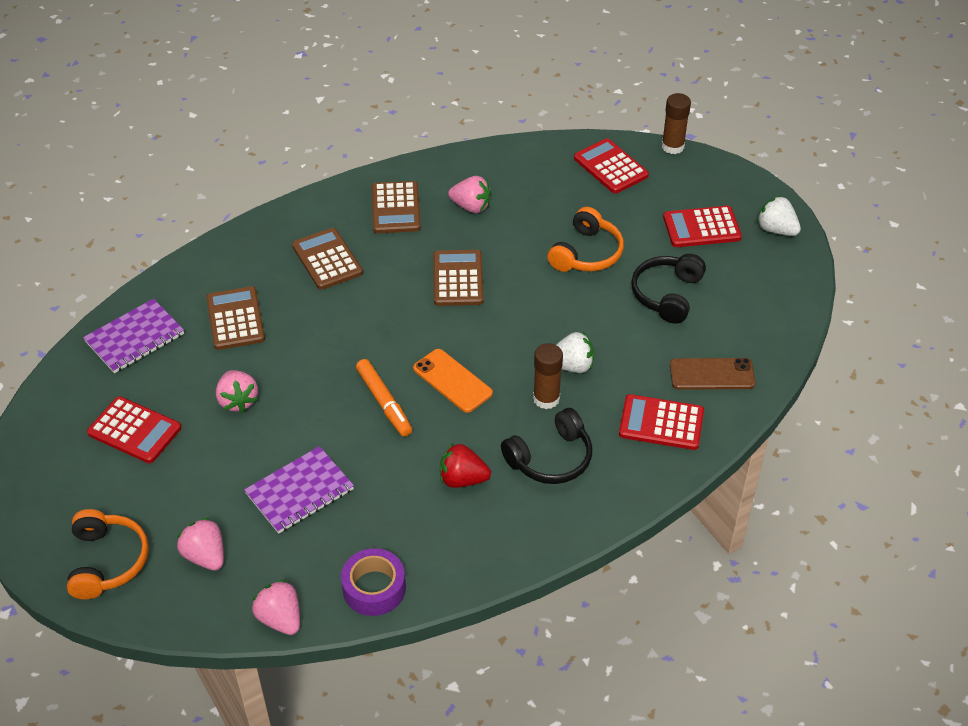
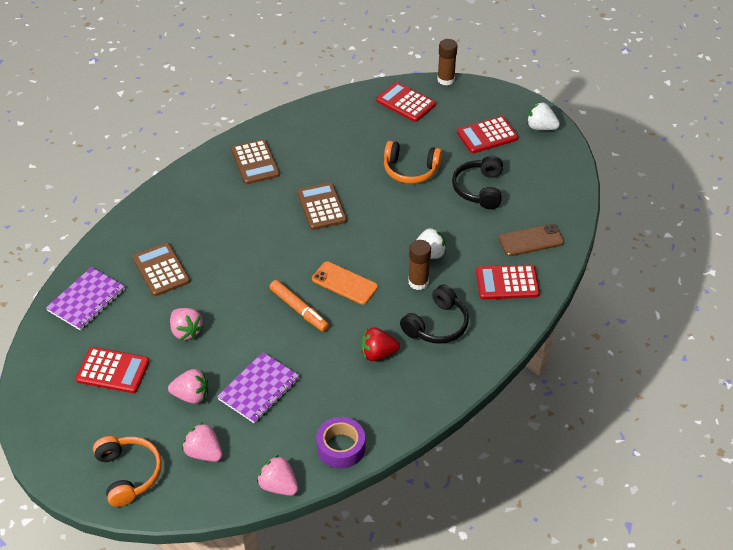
camera: 15 degrees left, 0 degrees up
brown calculator [292,228,363,290] -> none
pink strawberry [448,176,491,213] -> pink strawberry moved to [168,369,208,404]
orange headphones [547,207,624,272] -> orange headphones turned 90 degrees clockwise [384,141,442,184]

